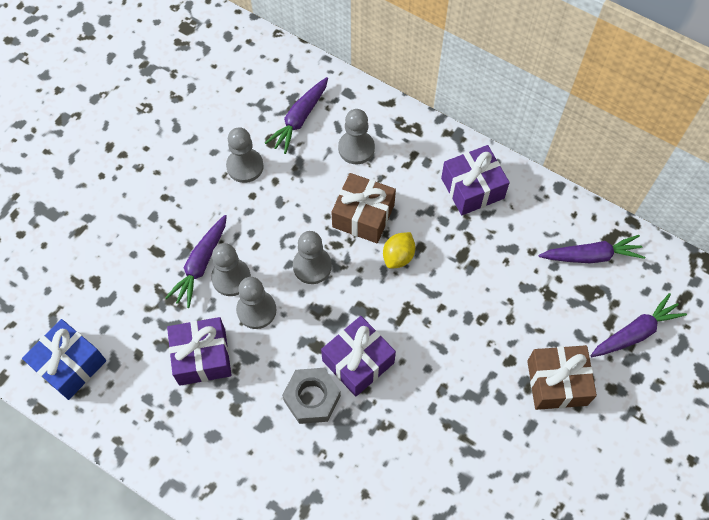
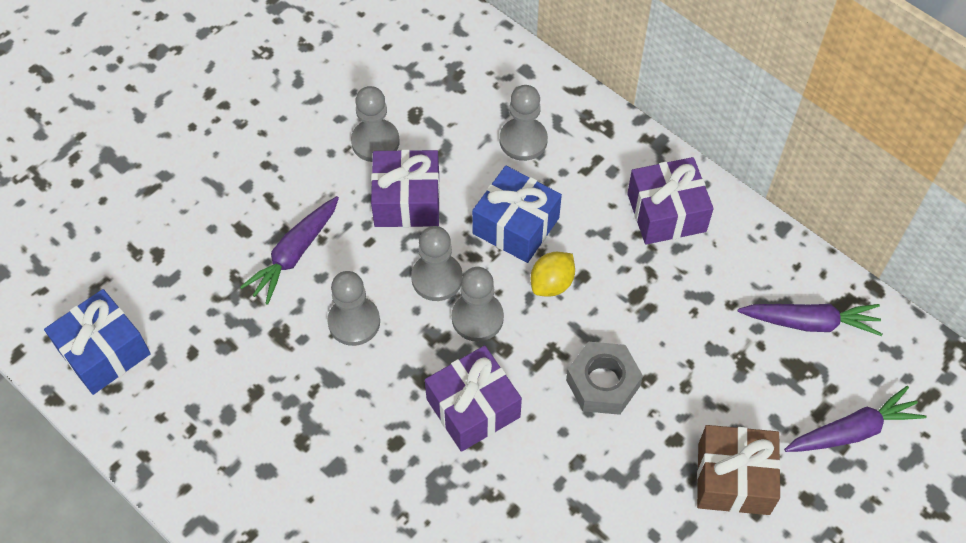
camera: 10 degrees right, 5 degrees down
purple gift [167,317,231,386] -> purple gift moved to [371,150,440,227]
grey pawn [211,243,251,296] -> grey pawn moved to [452,267,504,342]
purple carrot [265,77,328,154] -> none
grey nut [282,368,341,424] -> grey nut moved to [566,342,643,415]
brown gift [331,173,396,243] -> blue gift [472,166,562,263]

